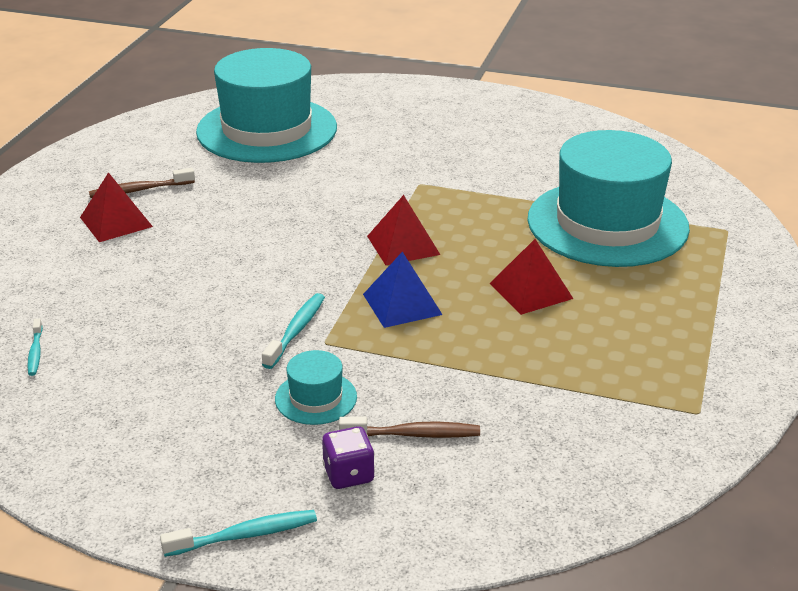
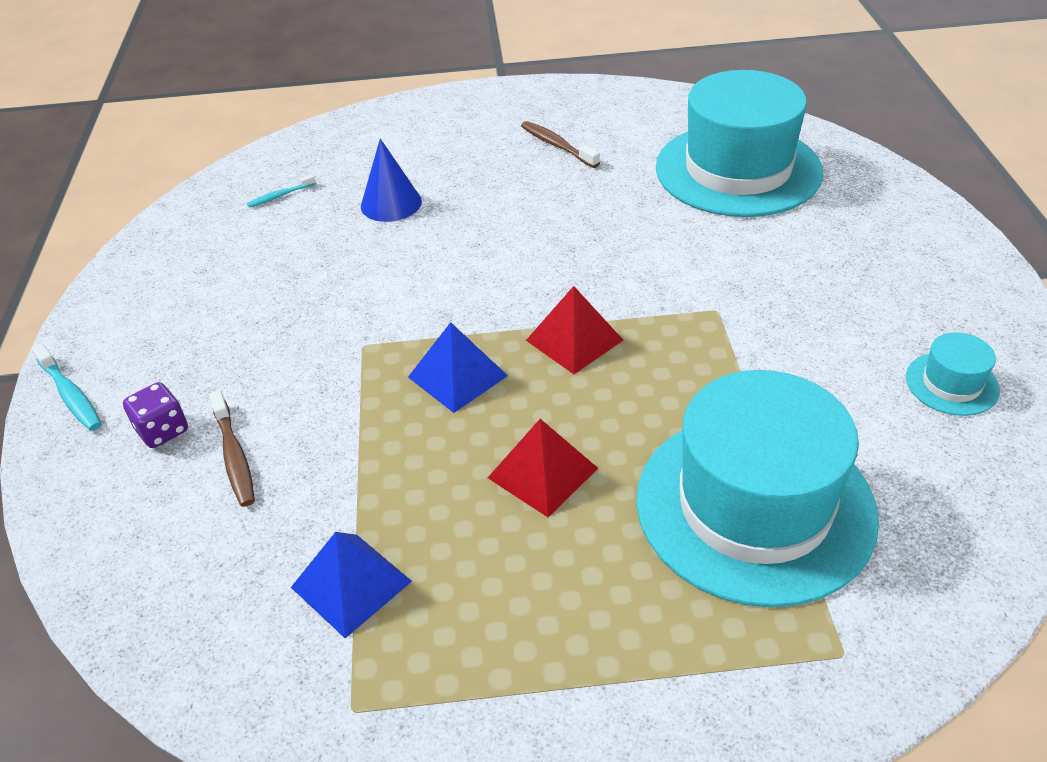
camera: 70 degrees right, 10 degrees up
red pyramid [80,172,153,242] -> none
turquoise toothbrush [262,293,325,369] -> none
turquoise hat [275,350,357,425] -> turquoise hat moved to [906,332,1000,416]
none -> blue pyramid [291,532,412,638]
none -> blue cone [361,138,422,222]

